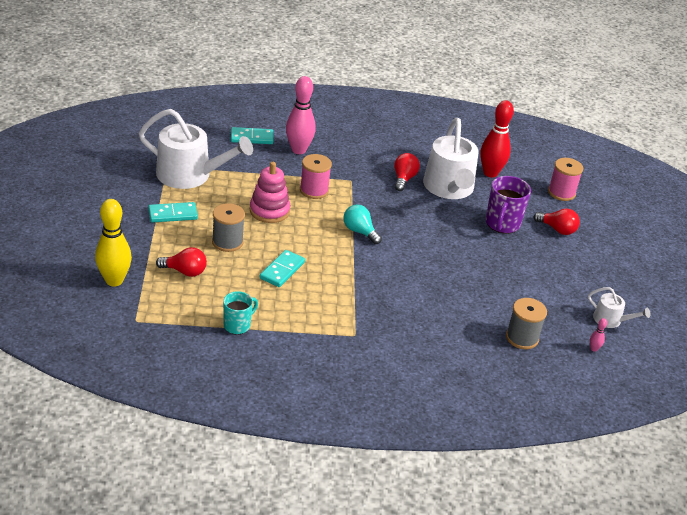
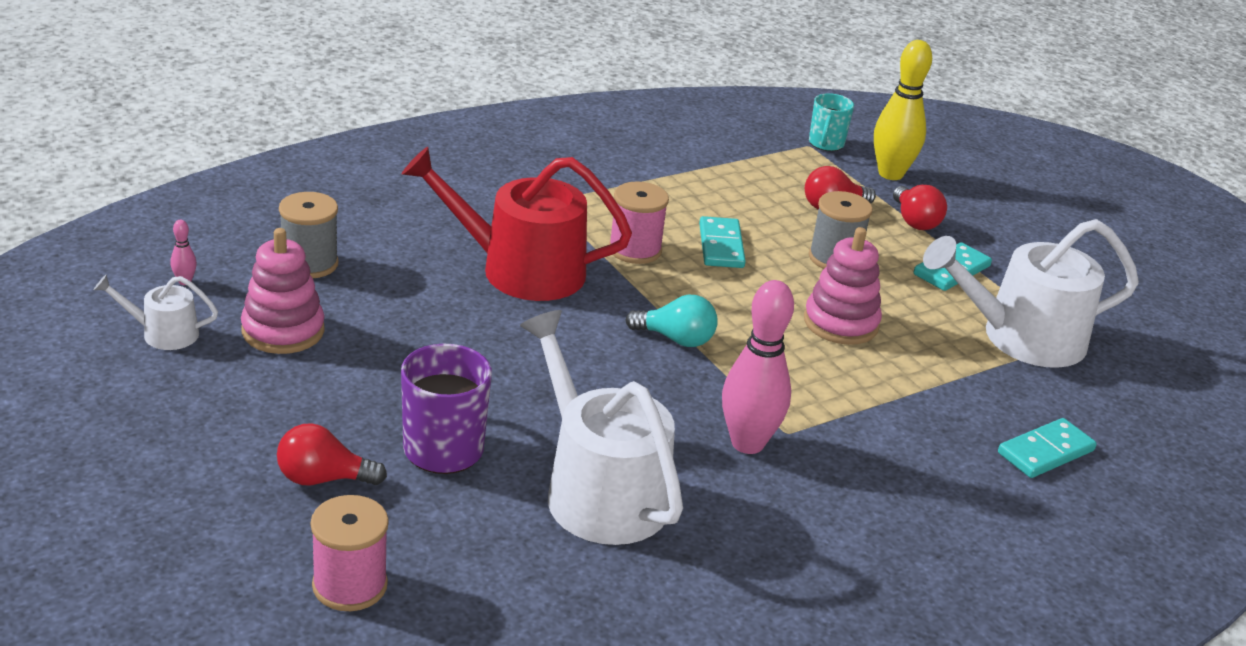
camera: 150 degrees right, 5 degrees down
turquoise mug [223,291,258,335] -> turquoise mug moved to [809,93,854,151]
pink bowling pin [286,76,316,154] -> pink bowling pin moved to [722,280,794,454]
pink spool [300,154,332,199] -> pink spool moved to [609,181,669,264]
red light bulb [394,153,420,191] -> red light bulb moved to [893,185,947,230]
red bowling pin [480,100,514,178] -> none
none -> pink stacking toy [241,228,325,354]
none -> red watering can [402,147,632,301]

